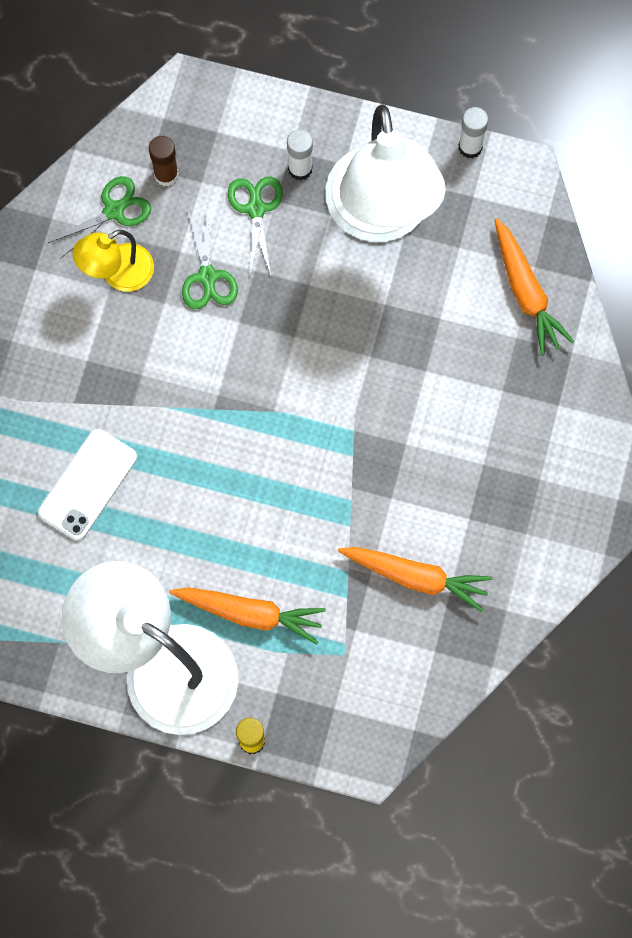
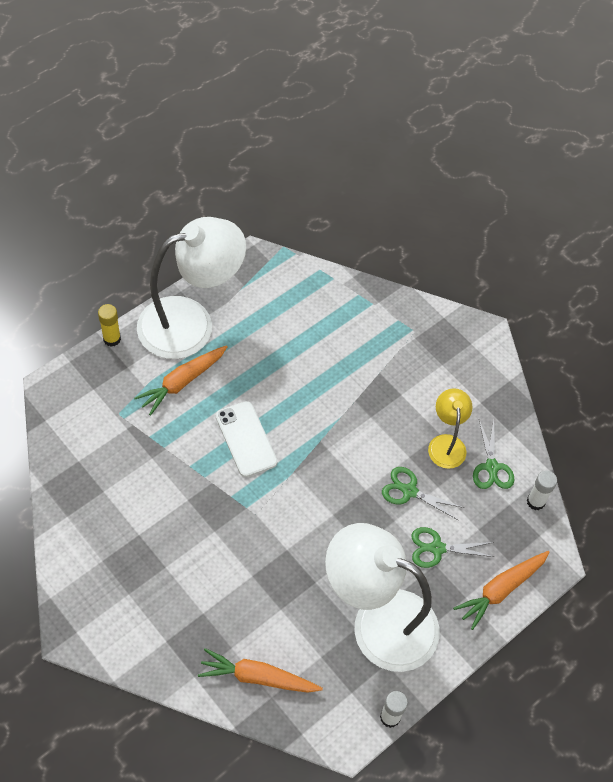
camera: 120 degrees right, 15 degrees down
white phone [38,429,137,541] -> white phone moved to [215,401,277,477]
brown glue stick [149,136,178,186] -> none
green scissors [228,177,283,277] -> green scissors turned 150 degrees clockwise [412,527,494,568]
white glue stick [287,129,313,180] -> white glue stick moved to [527,470,557,510]
orange carrot [338,547,493,612] -> orange carrot moved to [453,551,550,630]

